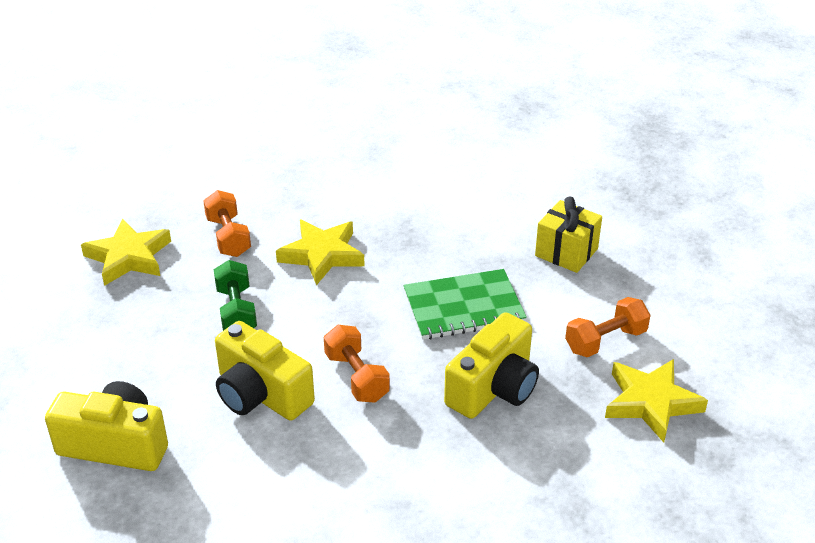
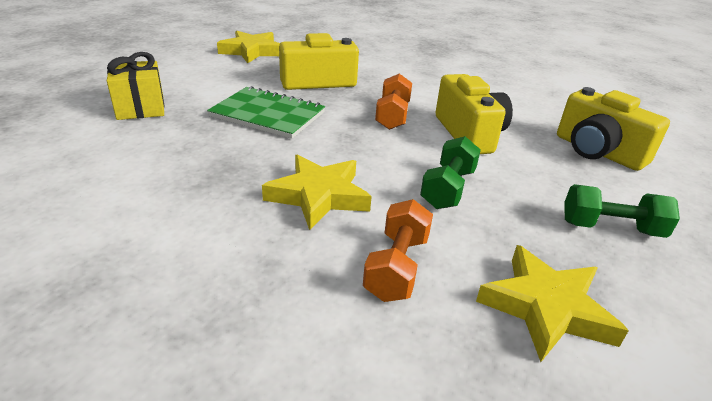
camera: 145 degrees left, 5 degrees down
orange dumbbell [565,297,651,357] -> none
none -> green dumbbell [564,184,680,238]

